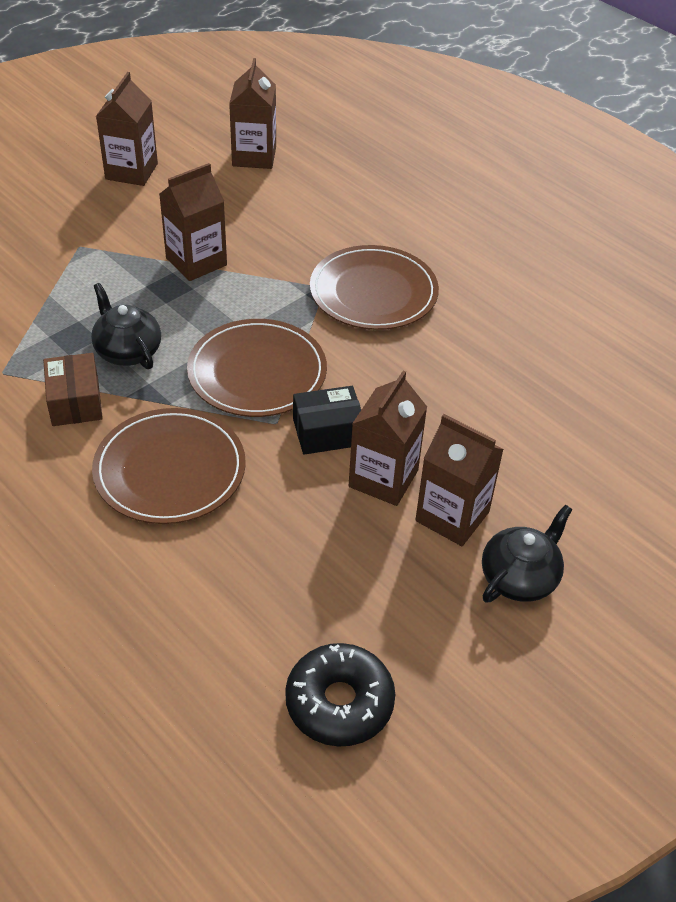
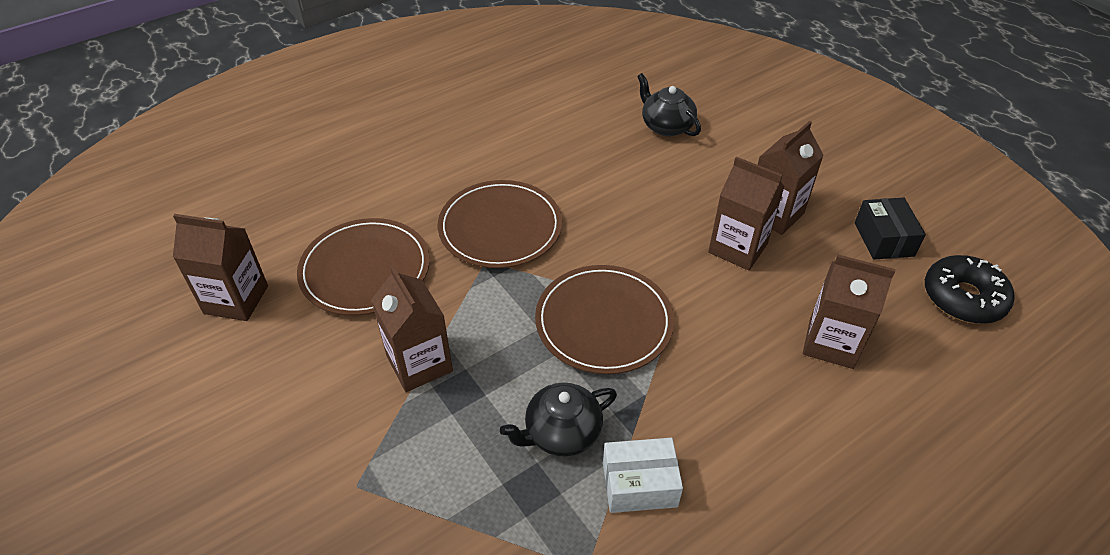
camera: 80 degrees left, 0 degrees up
brown box [43,353,103,426] -> white box [603,438,683,513]
brown plate [92,408,246,524] -> brown plate moved to [297,218,430,316]
brown carton [96,72,158,186] -> brown carton moved to [803,255,896,369]
black box [293,386,361,455] -> black box moved to [855,198,926,260]
black teapot [482,505,572,602] -> black teapot moved to [637,73,701,136]

